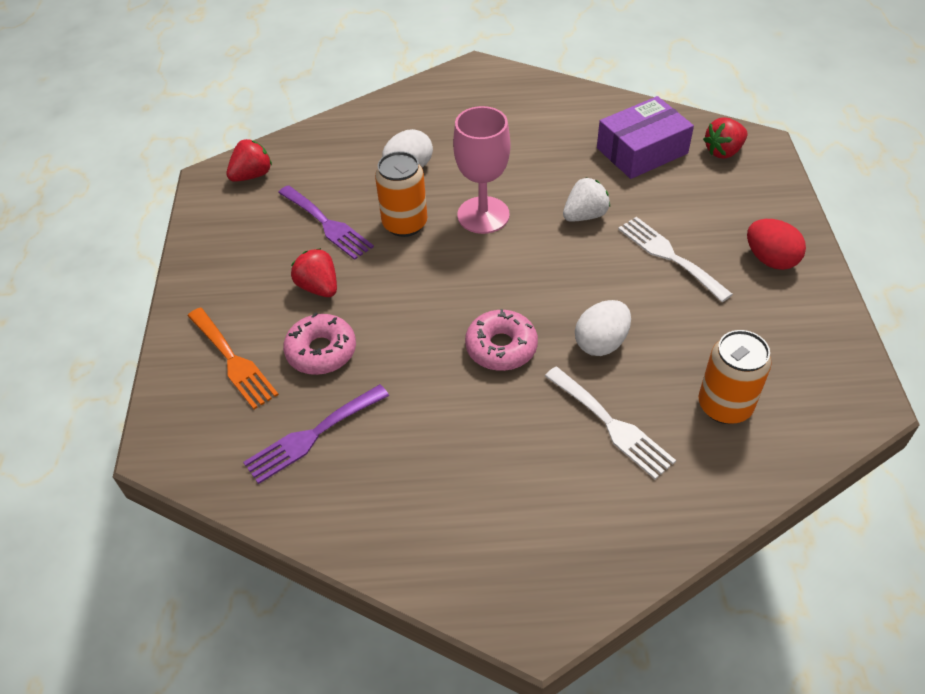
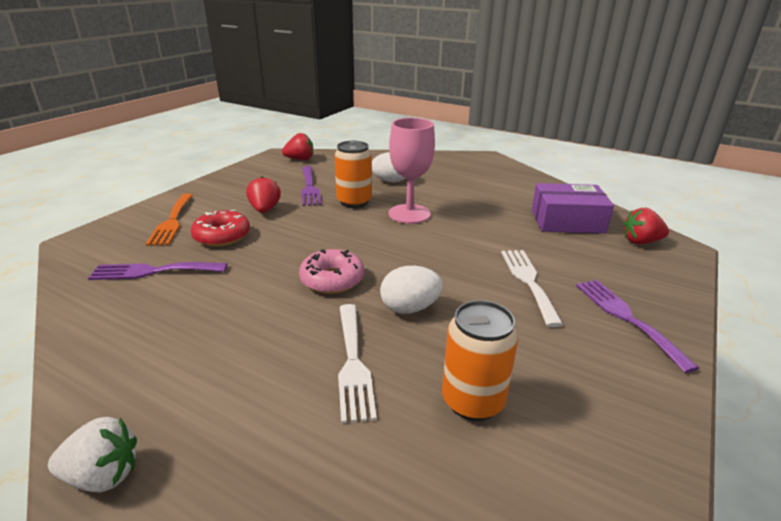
camera: 30 degrees right, 20 degrees down
pink donut [283,313,356,375] -> red donut [191,210,250,247]
white strawberry [563,177,610,222] -> white strawberry moved to [48,417,137,492]
red egg [747,219,806,270] -> purple fork [576,280,699,373]

